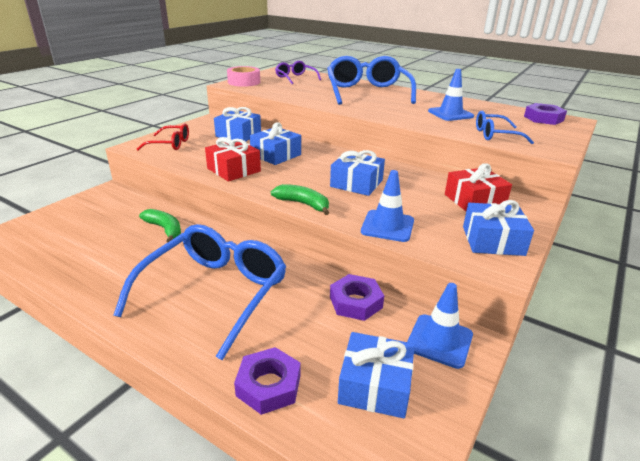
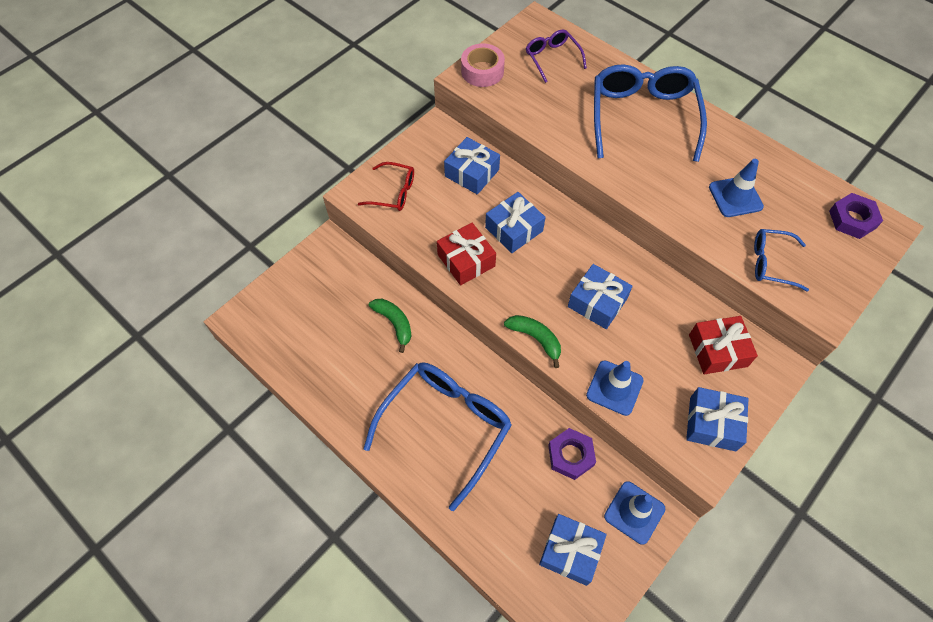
camera: 10 degrees right, 30 degrees up
purple nut [234,347,301,415] -> none

